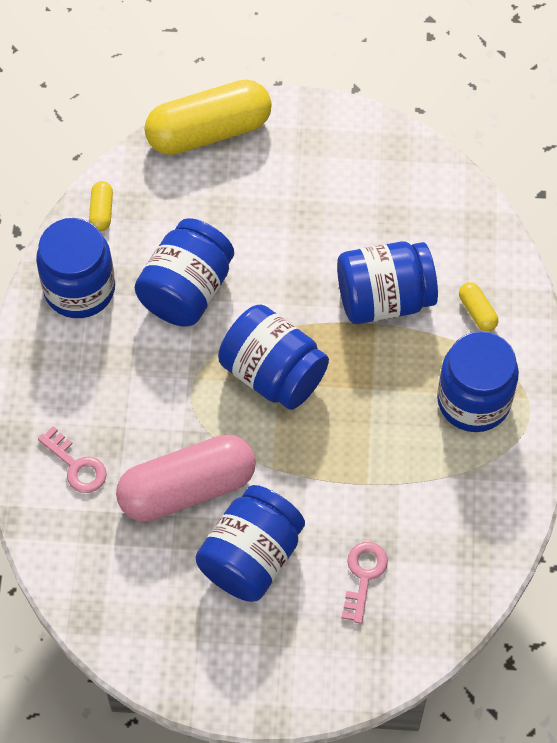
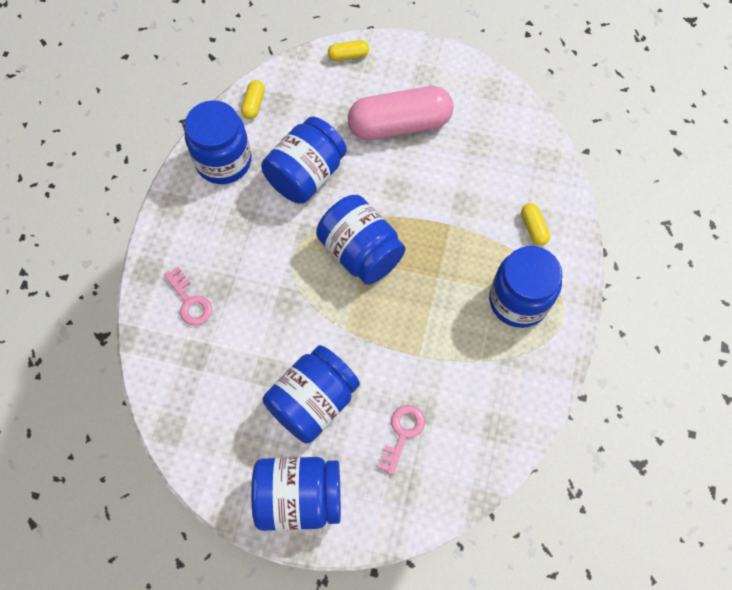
camera: 10 degrees right, 5 degrees up
pink capsule [116,435,256,522] -> pink capsule moved to [348,86,454,140]
yellow capsule [144,80,272,155] -> yellow capsule [328,40,369,61], size x0.41
blue jar [337,241,438,324] -> blue jar moved to [251,457,341,531]

